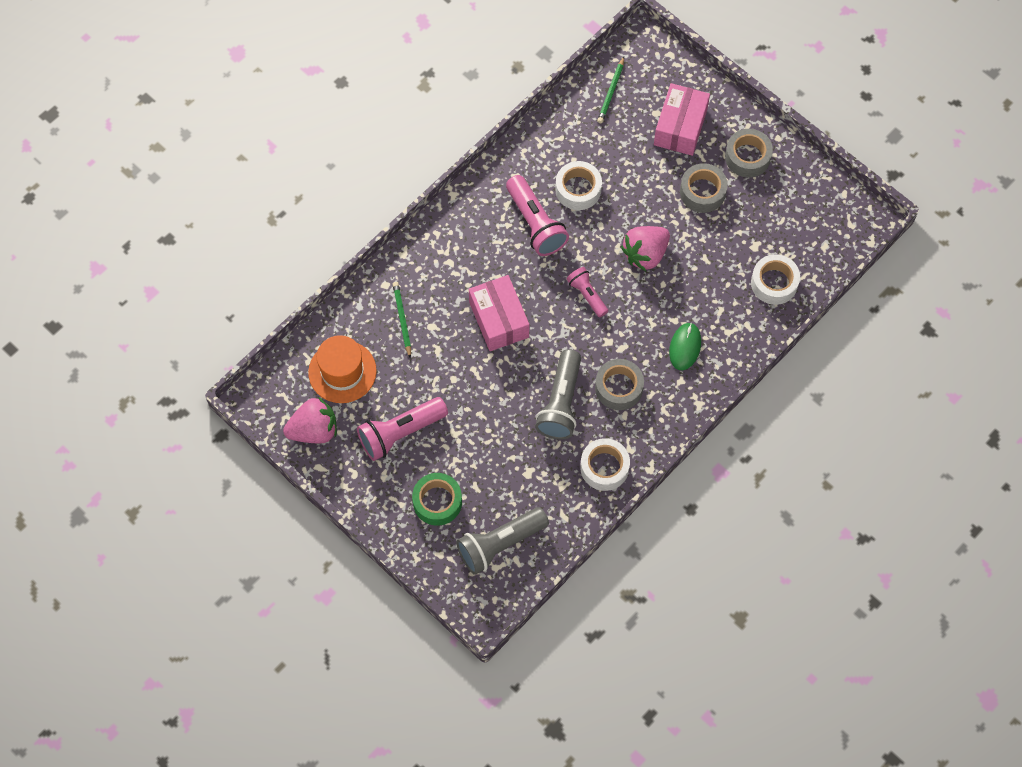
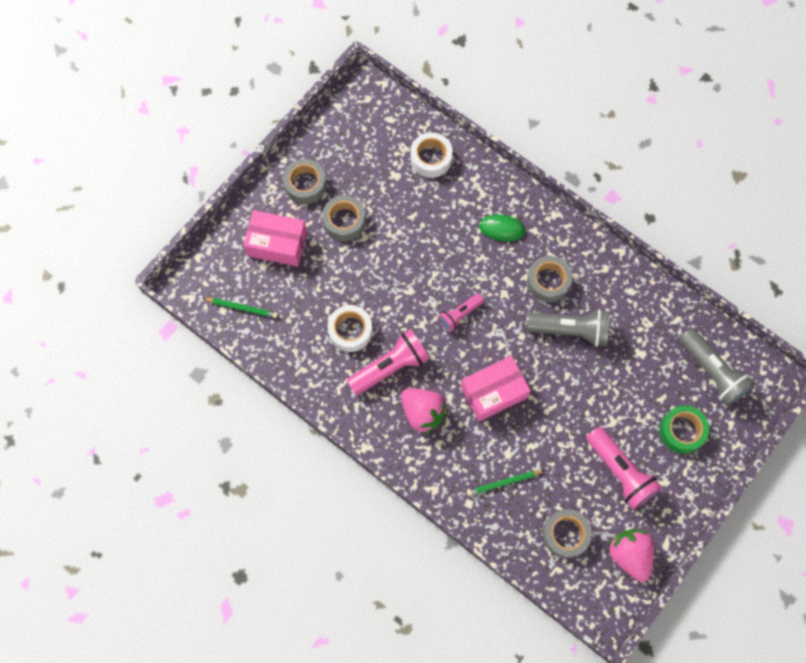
camera: 95 degrees left, 5 degrees up
orange hat [308,335,377,403] -> grey tape [543,509,592,559]
white tape [580,438,630,491] -> none
pink strawberry [621,226,670,271] -> pink strawberry moved to [401,388,448,434]

